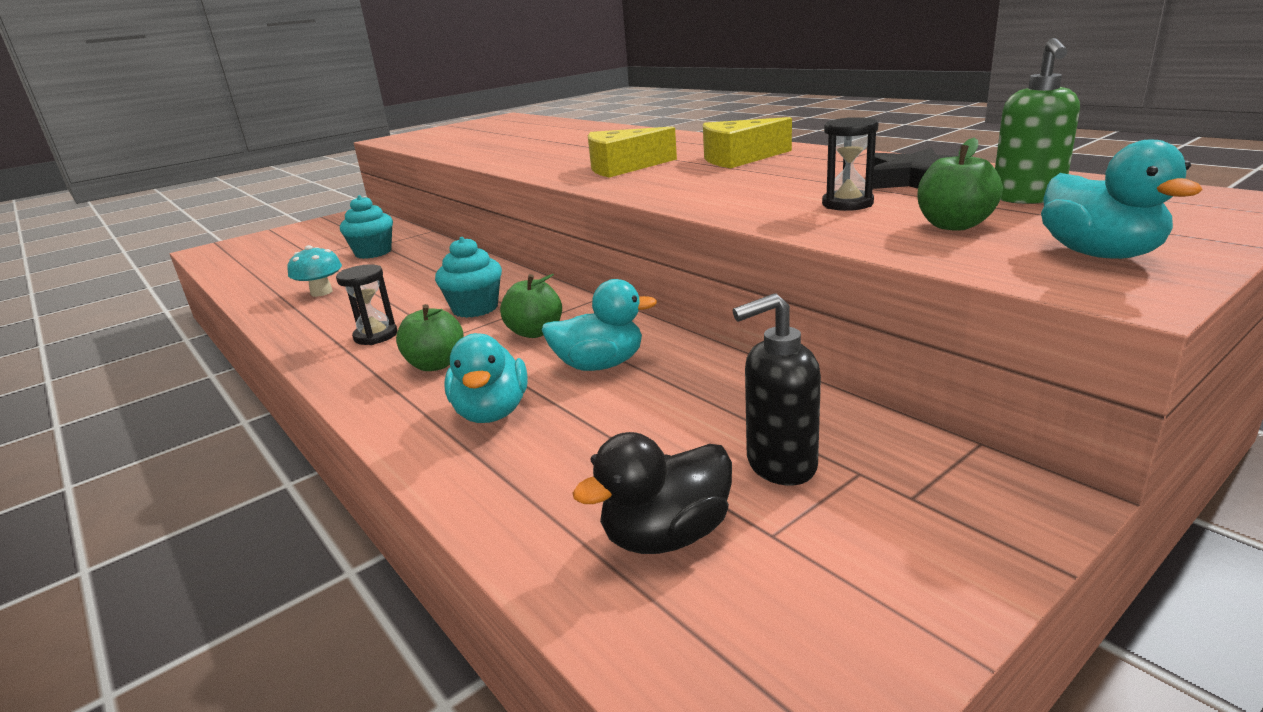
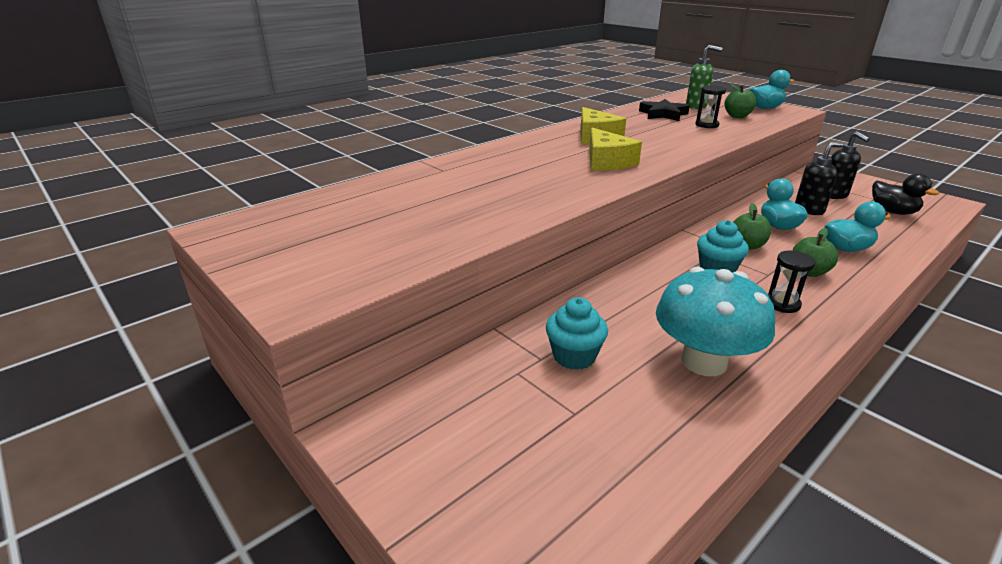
camera: 95 degrees left, 5 degrees up
turquoise mushroom [287,245,342,297] -> turquoise mushroom [656,267,775,376], size x2.04
none -> black soap dispenser [795,142,843,215]

